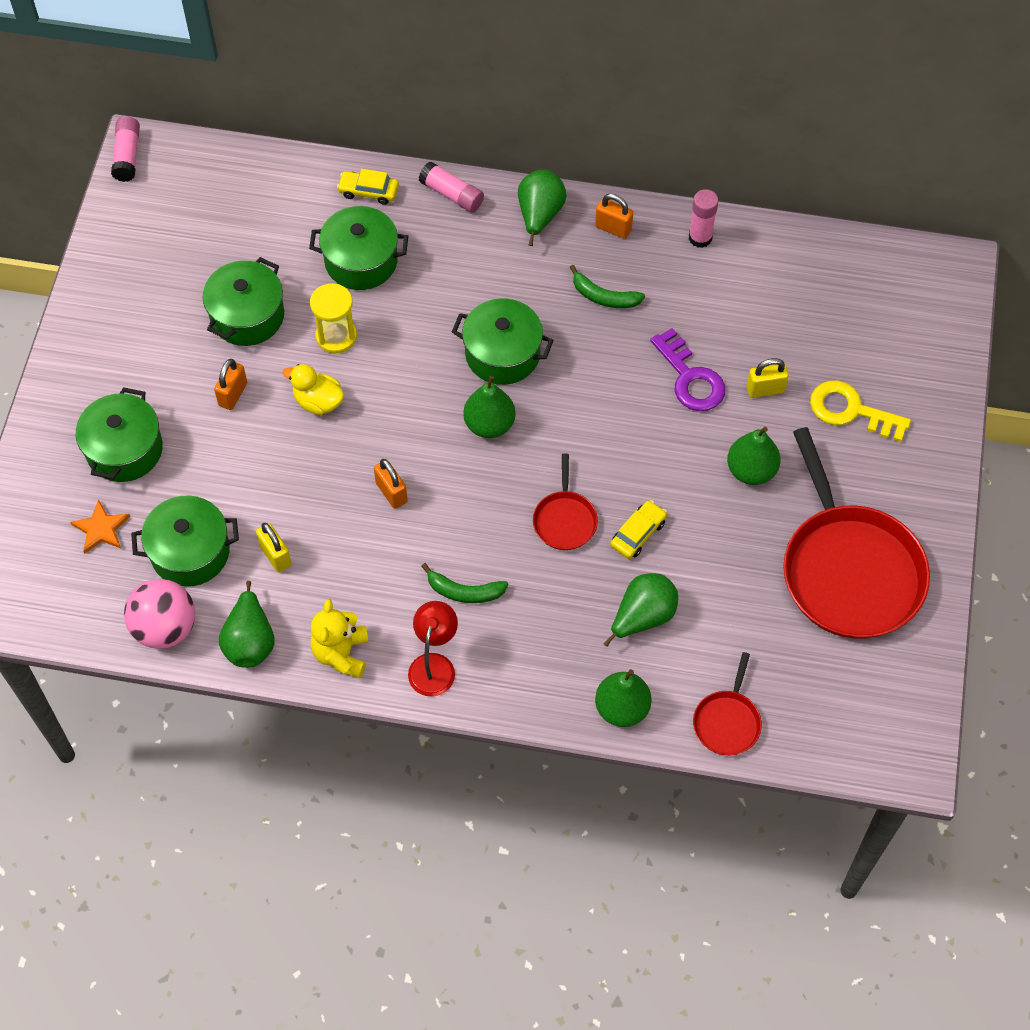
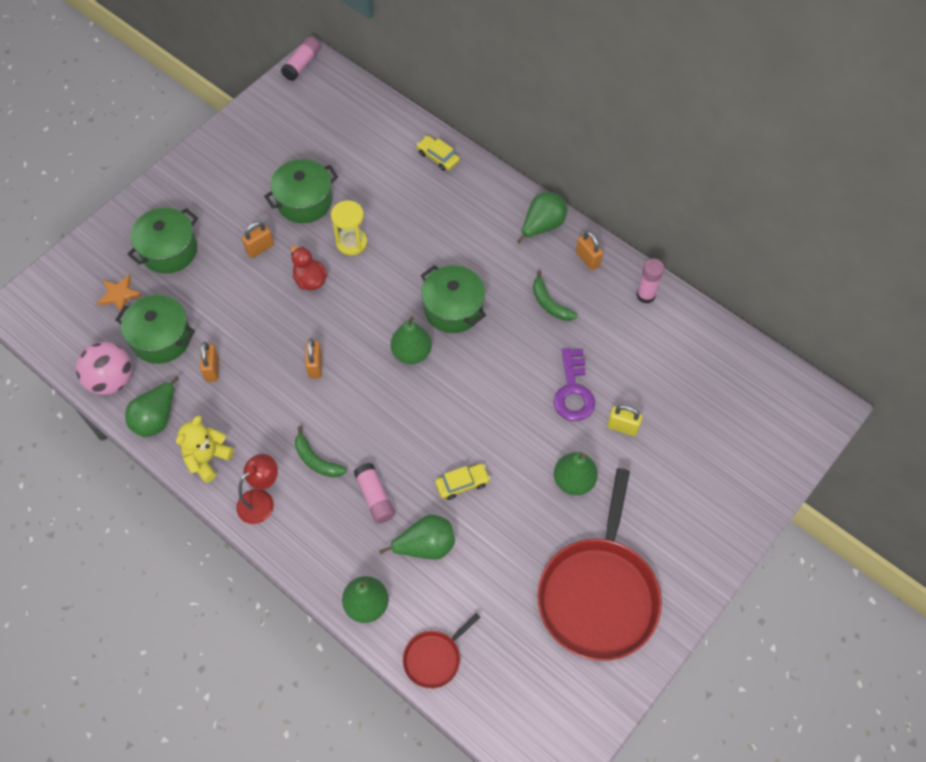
camera: 30 degrees right, 0 degrees up
yellow padlock [256,523,292,572] -> orange padlock [200,342,219,382]
yellow duck [283,364,344,415] -> red duck [291,246,328,290]
green pot [309,206,408,290] -> none
pink glue stick [419,162,484,213] -> pink glue stick moved to [354,463,395,524]
red pan [533,454,598,550] -> none
yellow key [810,381,911,442] -> none

